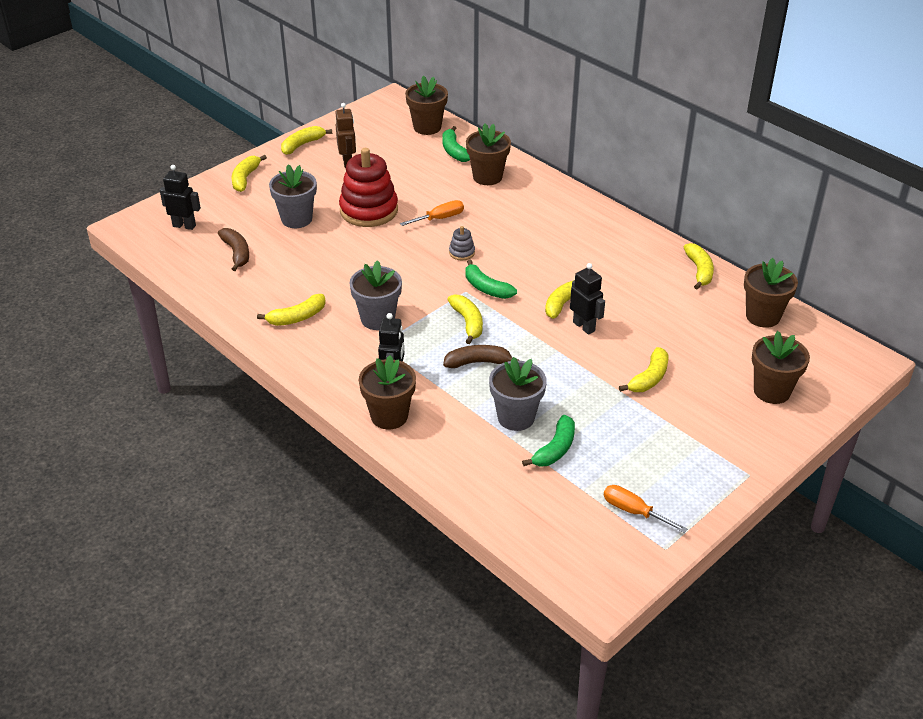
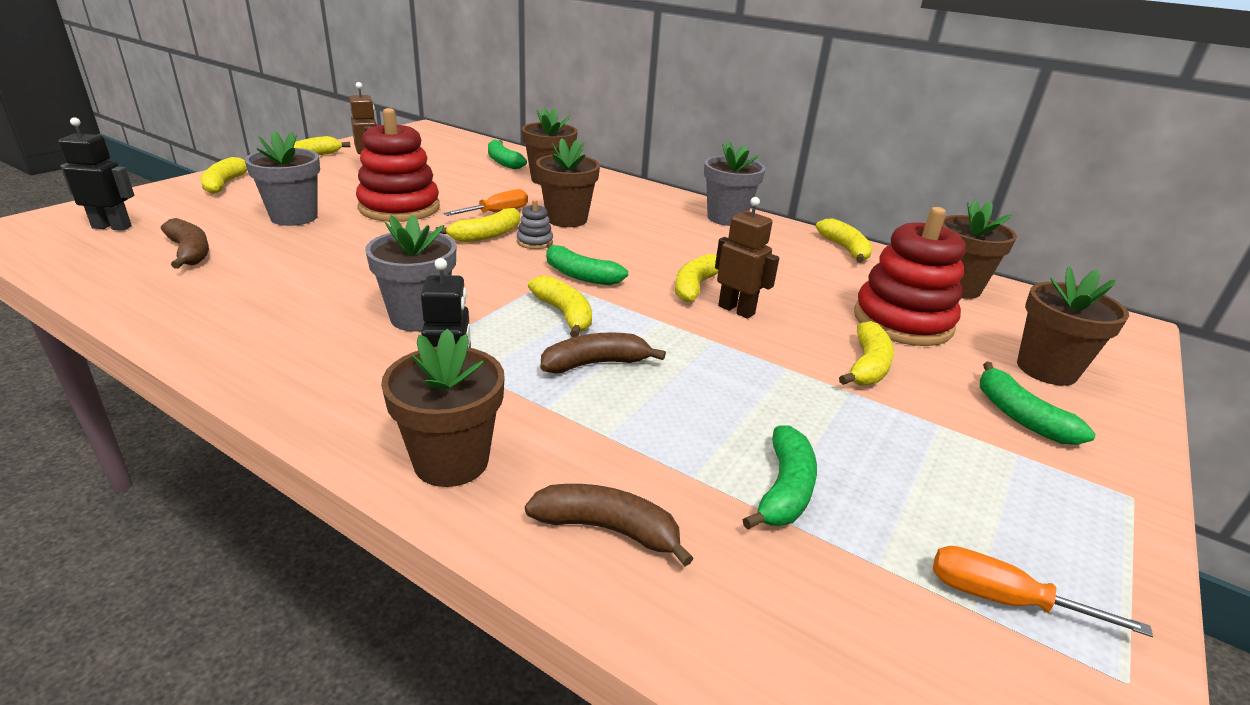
camera: 15 degrees left, 10 degrees down
yellow banana [257,294,326,326] -> yellow banana moved to [436,208,520,242]
brown flower pot [405,76,448,135] -> brown flower pot moved to [536,138,600,227]
grey flower pot [489,357,547,431] -> grey flower pot moved to [704,141,766,226]
black robot [570,263,605,335] -> brown robot [715,197,779,319]
none -> brown banana [525,484,694,566]
none -> red stacking toy [854,207,966,346]
none -> green banana [980,362,1096,445]

